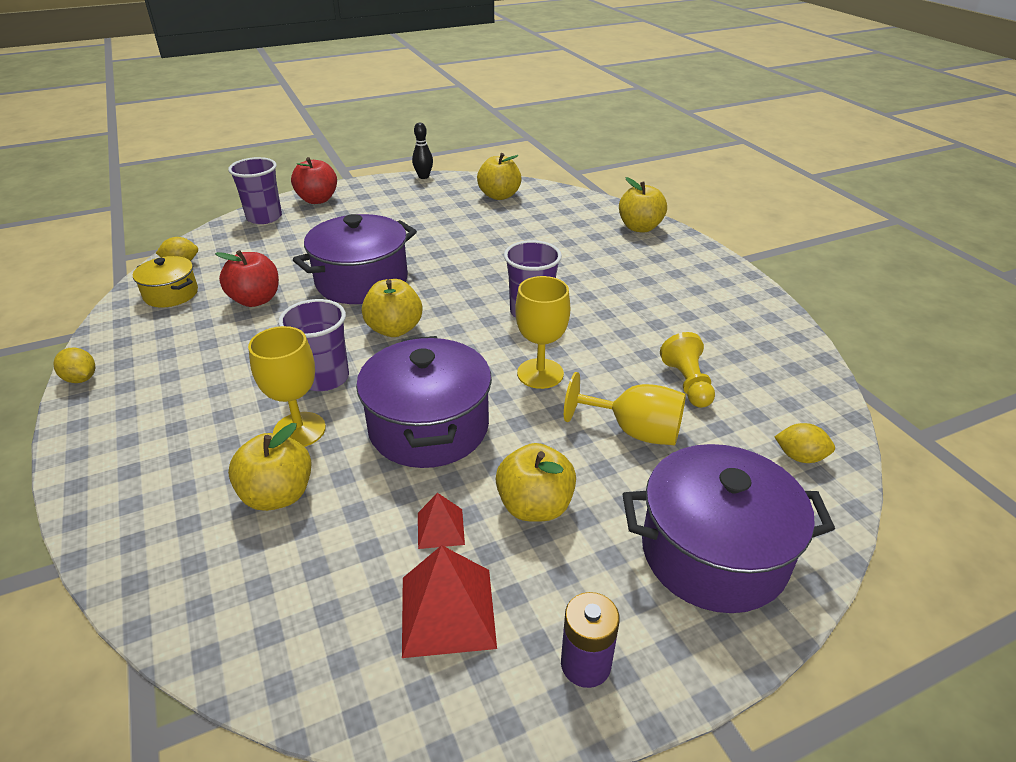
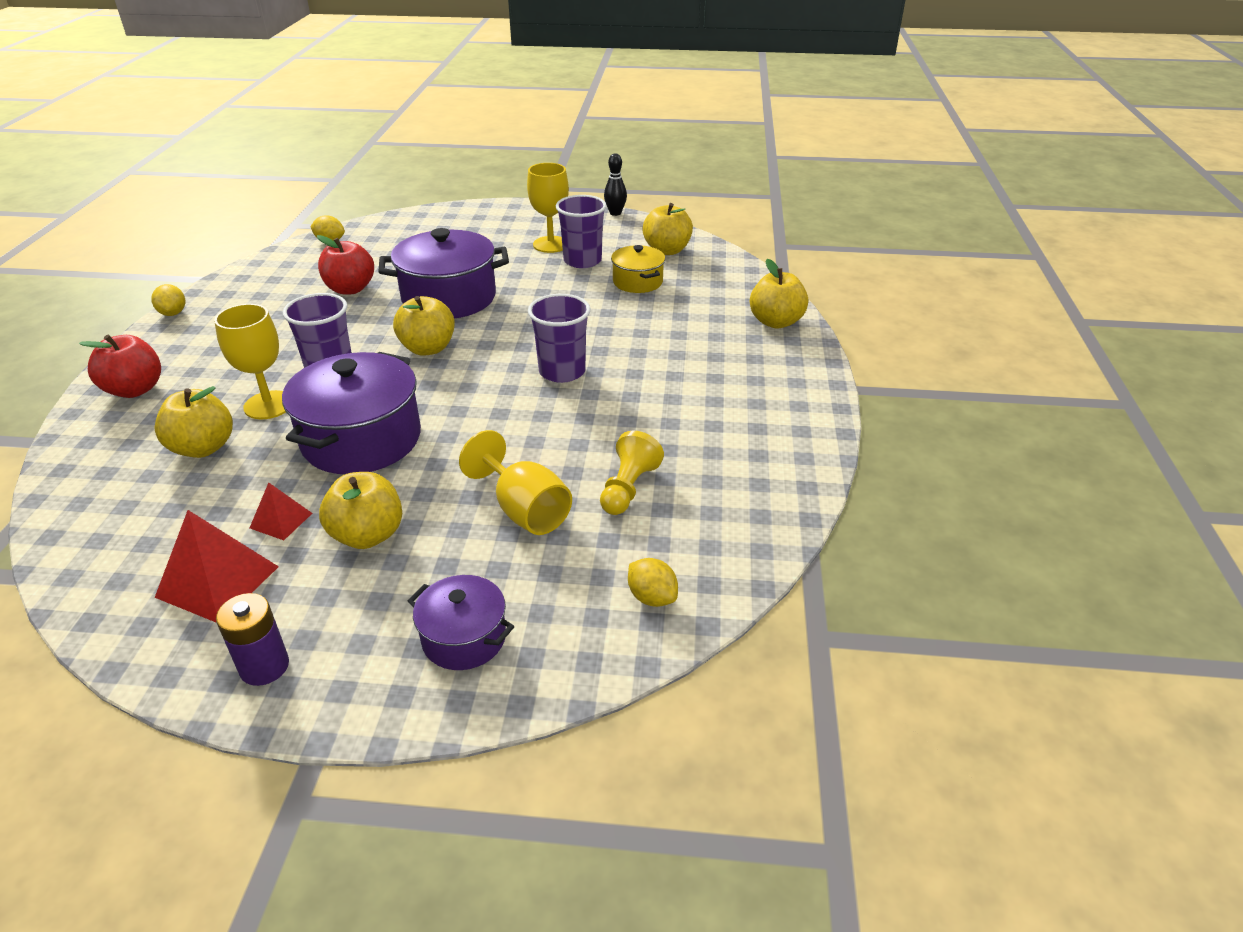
camera: 30 degrees right, 0 degrees up
yellow pot [133,256,198,308] -> yellow pot moved to [611,245,665,293]
purple cup [228,157,282,224] -> purple cup moved to [556,195,607,268]
red apple [291,157,337,204] -> red apple moved to [79,335,161,398]
yellow goblet [515,276,570,389] -> yellow goblet moved to [527,163,569,253]
purple pot [623,444,835,613] -> purple pot [408,575,514,670], size x0.55

